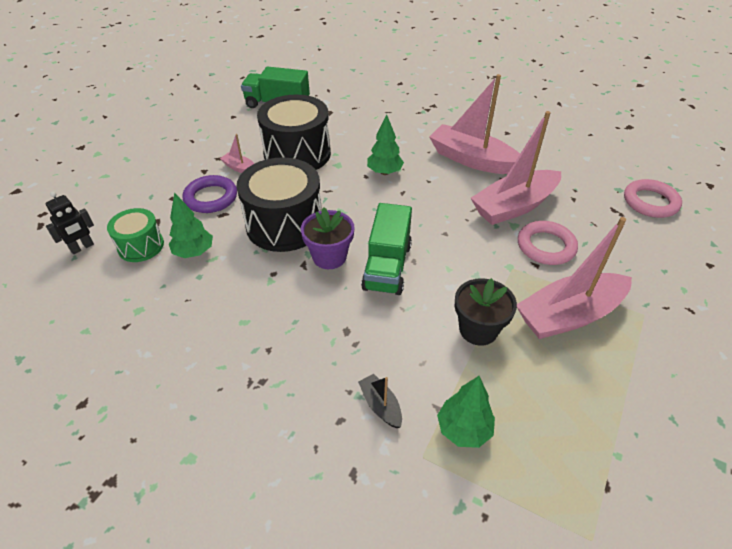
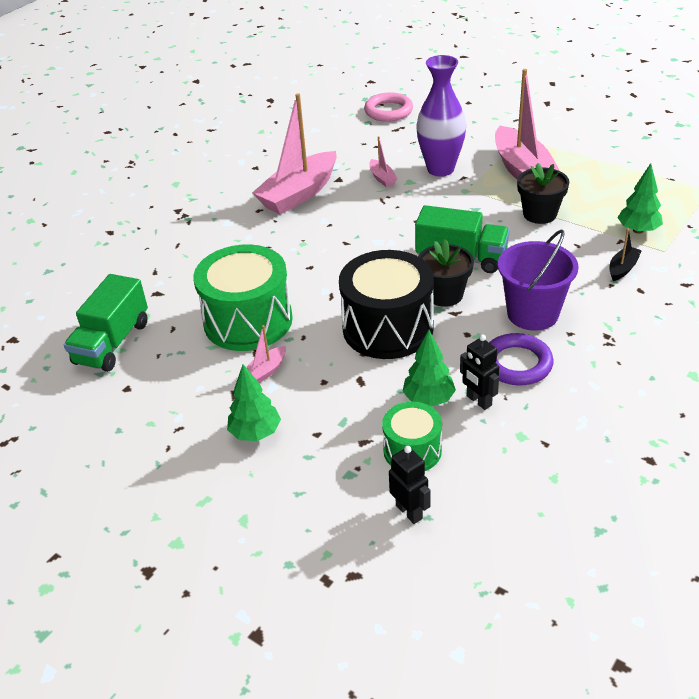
camera: 80 degrees left, 5 degrees down
purple ring [183,175,237,213] -> purple ring moved to [489,333,554,385]
black drum [257,95,331,170] -> green drum [193,244,293,351]
purple flower pot [301,207,355,269] -> black flower pot [418,239,474,307]
black boat [358,374,402,428] -> black boat turned 150 degrees clockwise [609,229,642,281]
green tree [367,114,404,175] -> green tree moved to [227,364,281,441]
pink boat [471,111,561,225] -> pink boat [369,136,398,187], size x0.44
pink ring [518,221,578,265] -> purple vase [416,55,466,176]
none -> black robot [460,334,499,410]
none -> purple bucket [498,230,579,331]

